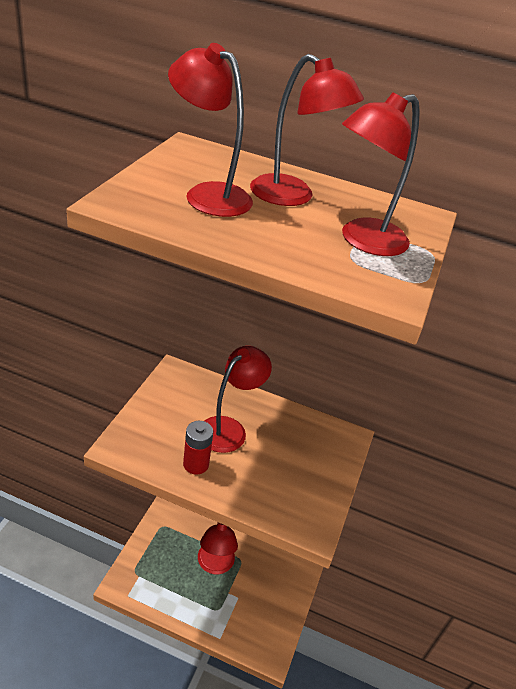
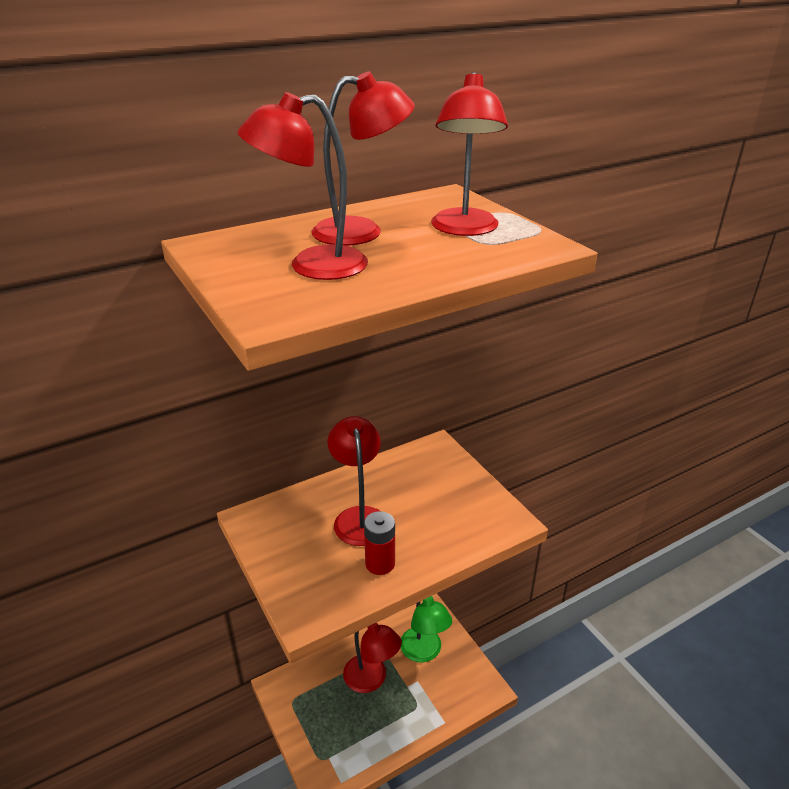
camera: 45 degrees left, 5 degrees down
none -> green lamp [401,596,453,662]

